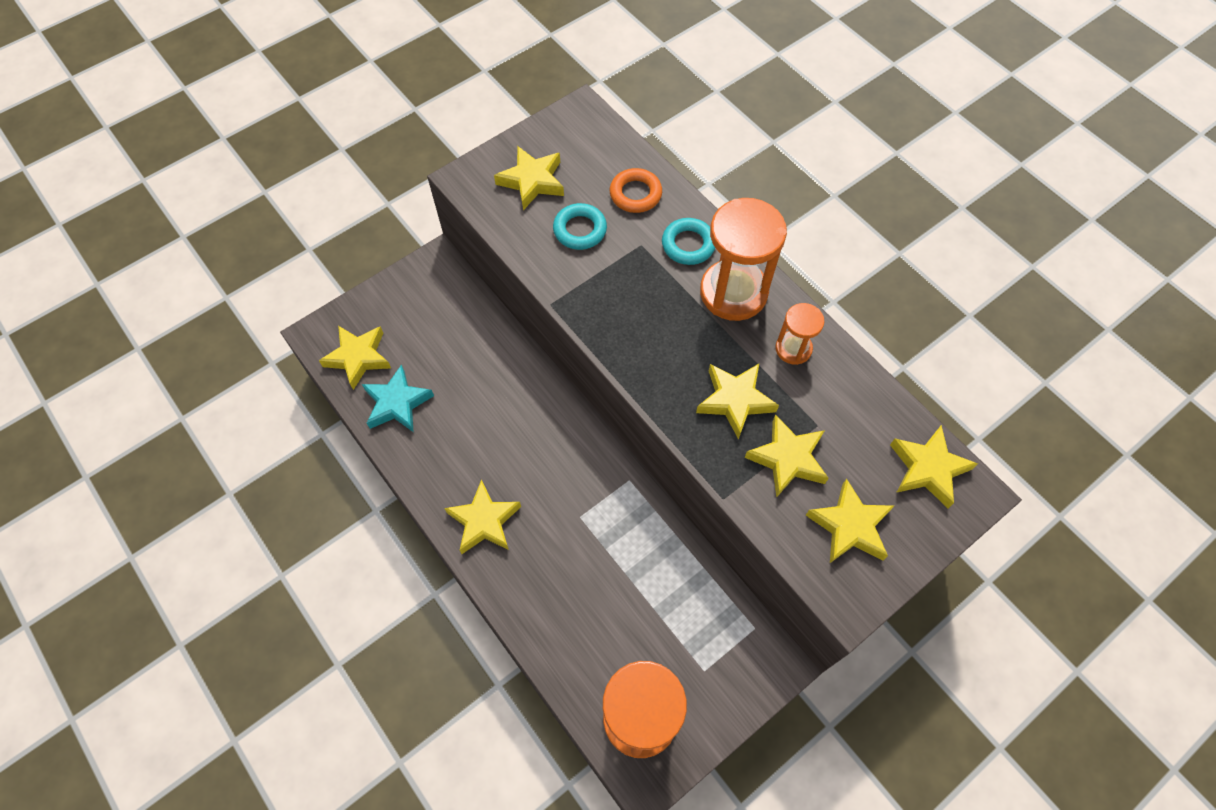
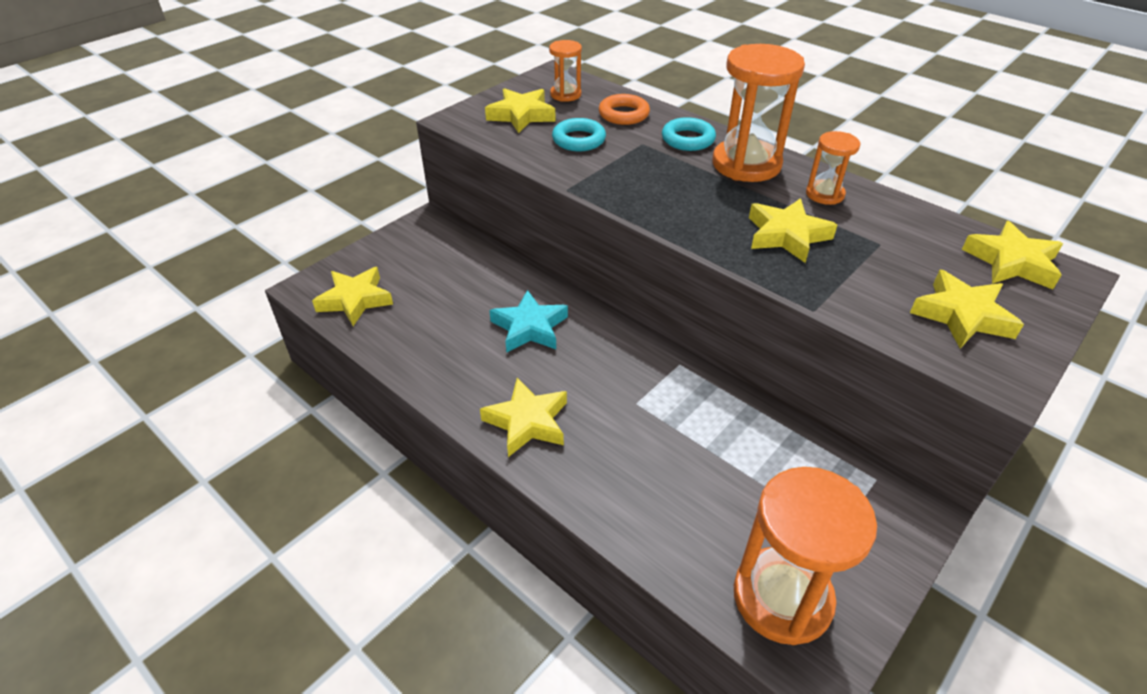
camera: 10 degrees left, 20 degrees down
turquoise star [362,364,434,432] -> turquoise star moved to [489,290,568,353]
yellow star [745,415,829,498] -> none
none -> orange hourglass [549,40,582,102]

